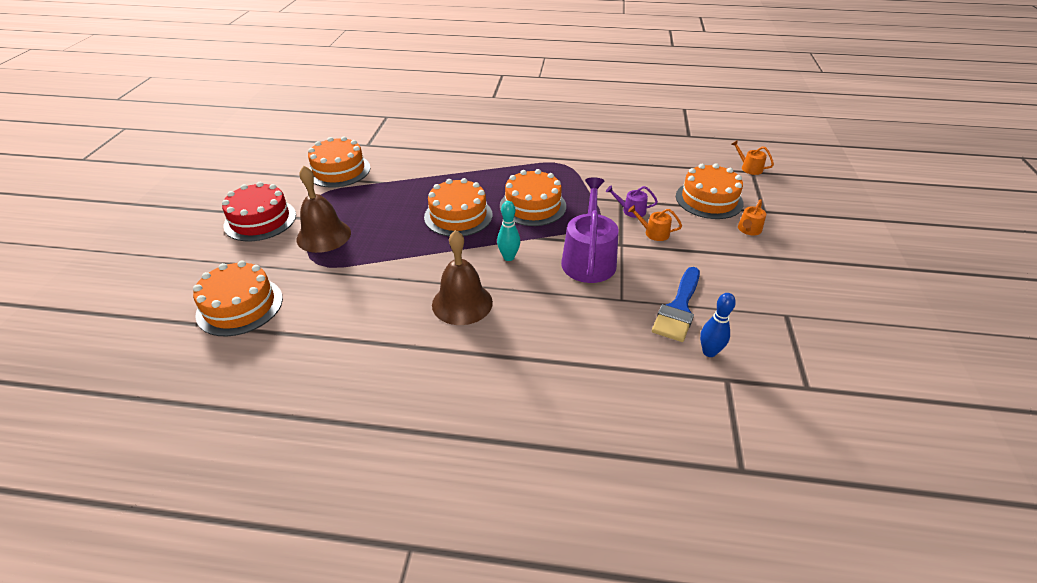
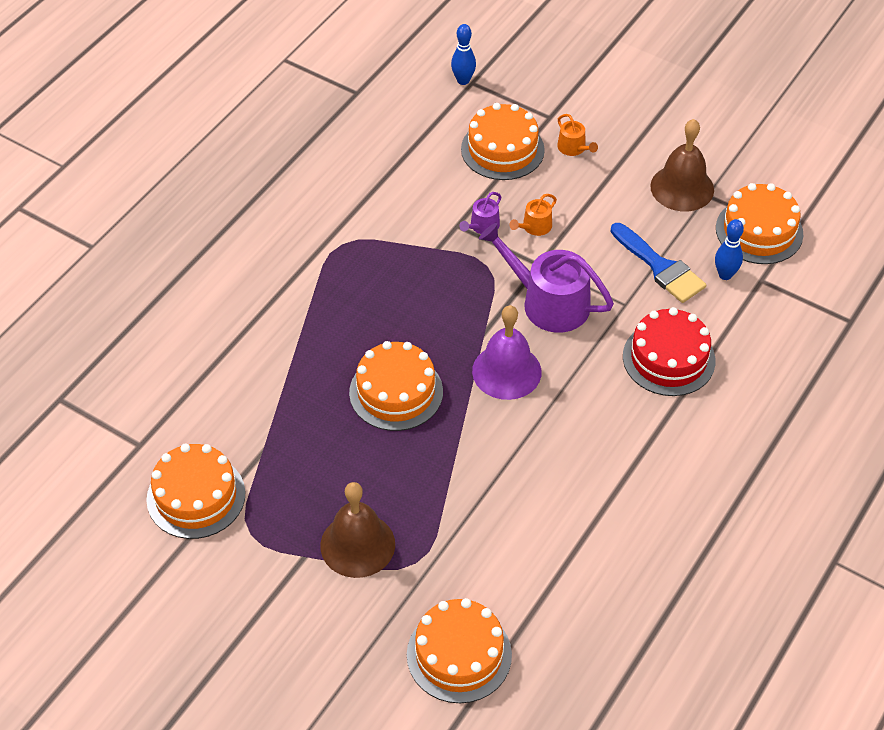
camera: 65 degrees left, 10 degrees up
red cake [222,182,296,241] -> red cake moved to [623,307,716,396]
brown bell [432,230,493,325] -> brown bell moved to [650,119,714,211]
turquoise bowling pin [497,201,520,261] -> purple bell [472,305,542,400]
orange cake [500,169,566,226] -> orange cake moved to [716,183,803,264]
orange watering can [731,140,774,175] -> blue bowling pin [451,24,476,85]

